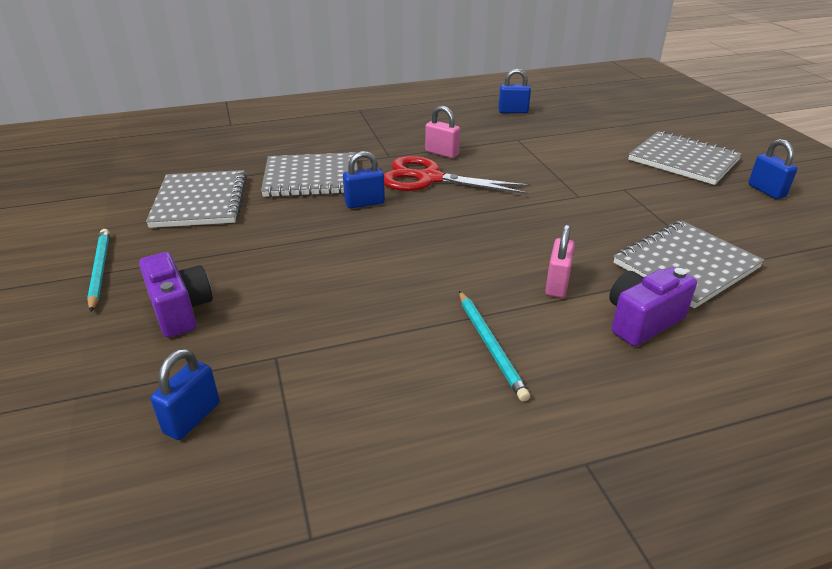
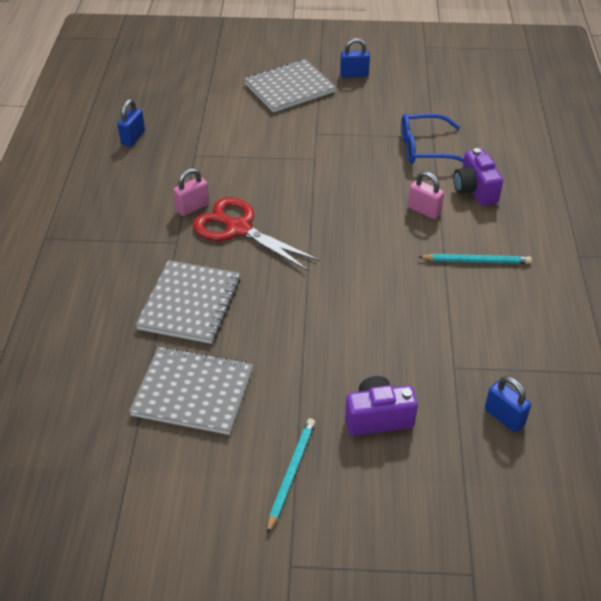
camera: 70 degrees left, 10 degrees up
turquoise pencil [87,229,110,312] -> turquoise pencil turned 105 degrees clockwise [267,418,315,534]
blue padlock [343,151,385,208] -> none
red scissors [384,156,530,194] -> red scissors turned 90 degrees clockwise [193,197,320,271]
grey notebook [614,221,765,308] -> blue glasses [401,114,464,164]

